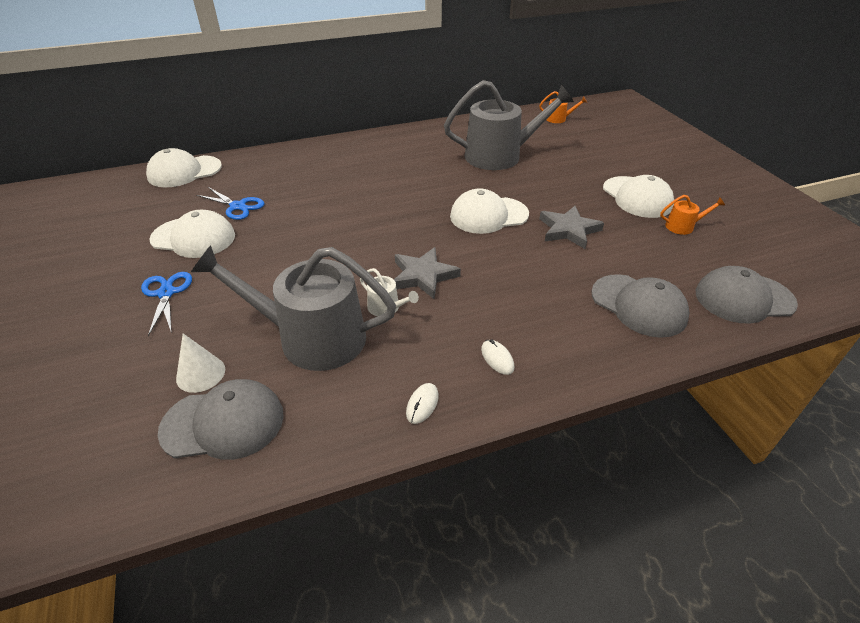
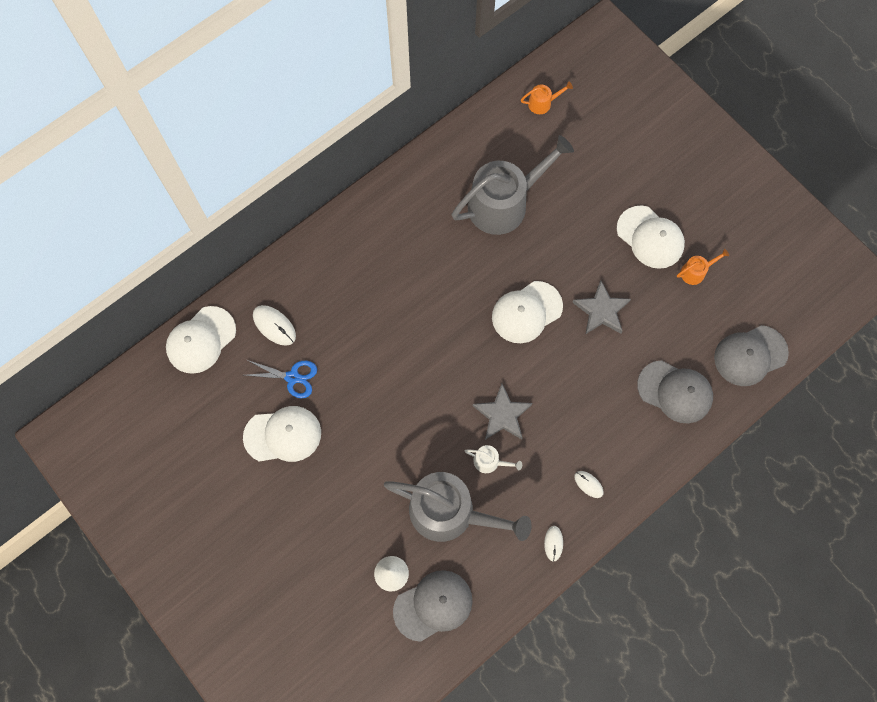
camera: 20 degrees left, 30 degrees up
blue scissors [141,272,192,336] -> none
grey watering can [191,245,396,371] -> grey watering can turned 150 degrees counterclockwise [384,472,532,542]
none -> white mouse [253,305,296,346]

